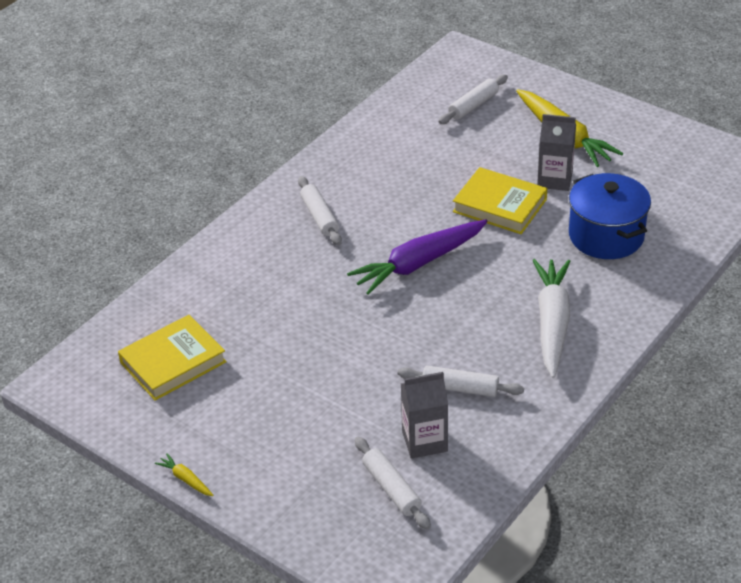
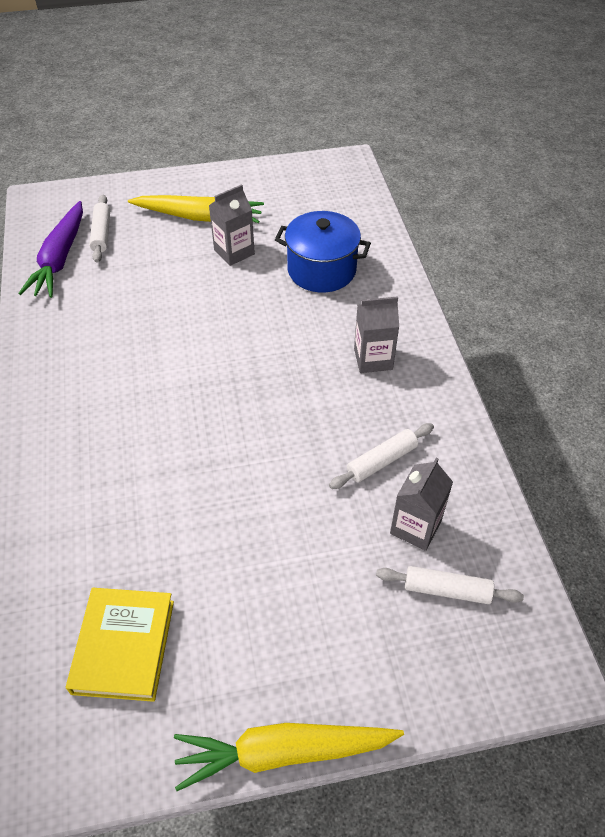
camera: 50 degrees left, 10 degrees up
yellow carrot [155,453,214,496] -> yellow carrot [174,723,404,791], size x2.43
white rolling pin [298,176,342,245] -> none
purple carrot [347,220,488,295] -> purple carrot moved to [18,201,83,298]
yellow book [453,167,548,234] -> none
white carrot [532,259,570,378] -> grey carton [354,296,399,373]

